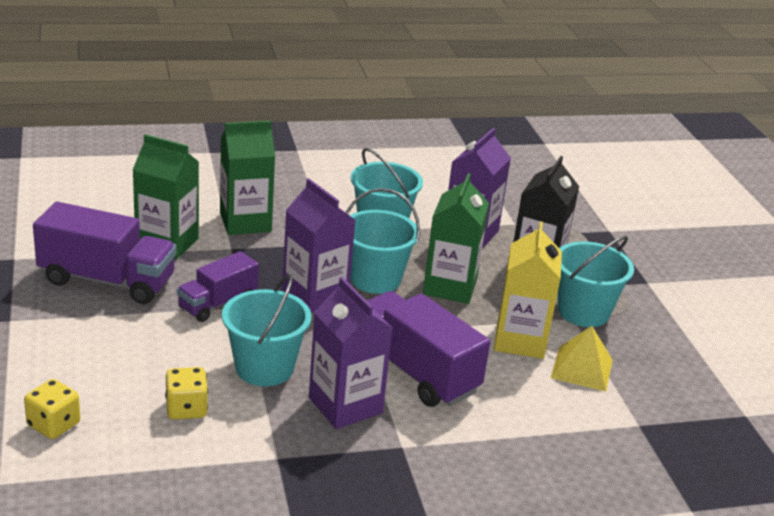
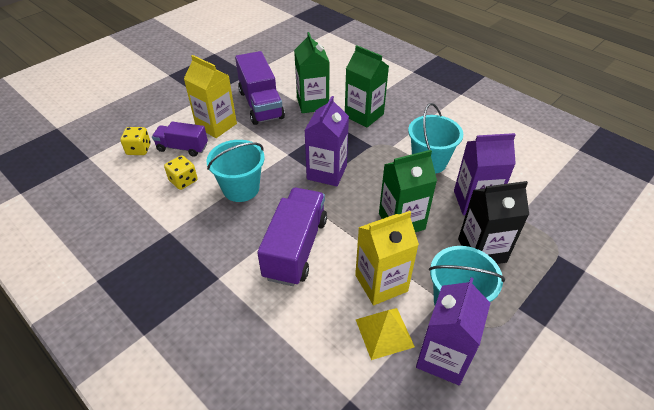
camera: 60 degrees right, 15 degrees up
purple truck [177,251,259,322] -> purple truck moved to [152,122,208,157]
purple carton [309,277,393,429] -> purple carton moved to [416,277,490,385]
turquoise bucket [346,188,420,294] -> none
none -> yellow carton [184,55,237,138]

